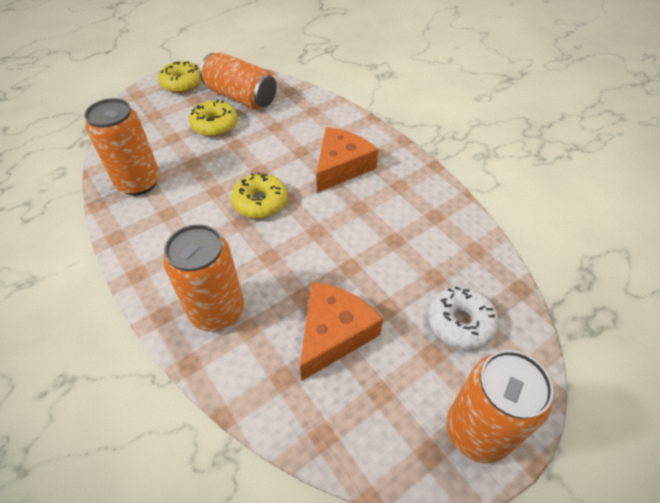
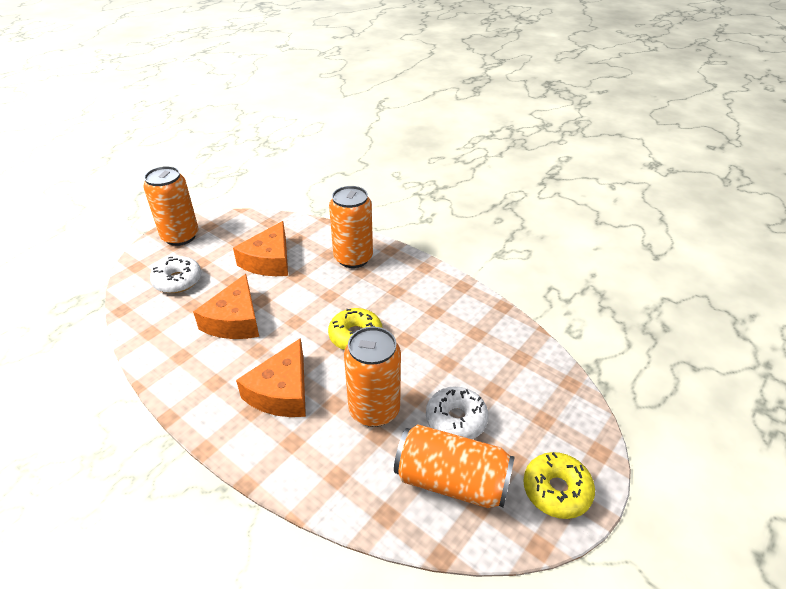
camera: 165 degrees right, 10 degrees down
orange can [84,98,160,196] -> orange can moved to [344,327,401,427]
yellow donut [189,100,238,137] -> white donut [426,386,489,439]
none -> orange cheese [193,274,259,339]

